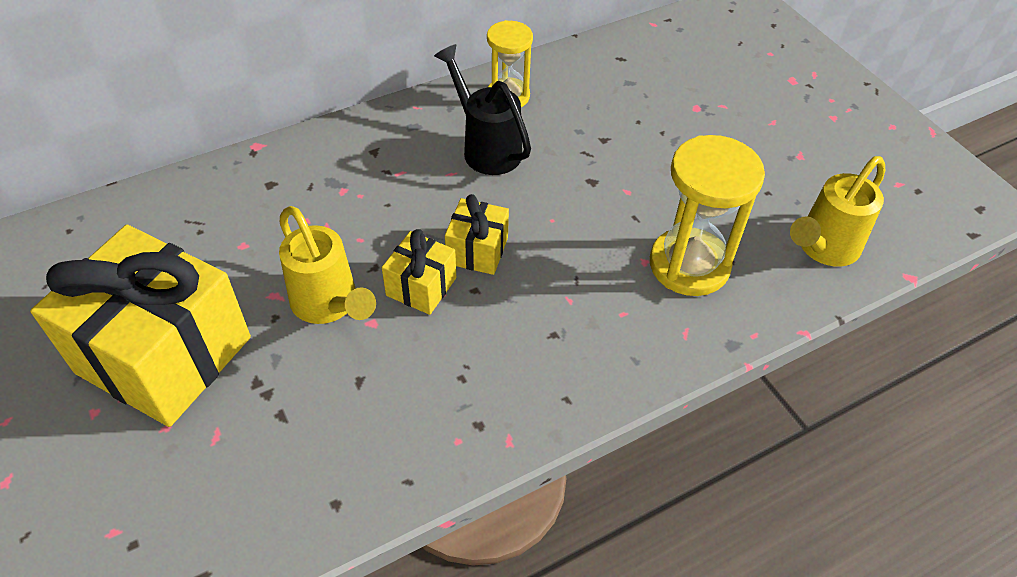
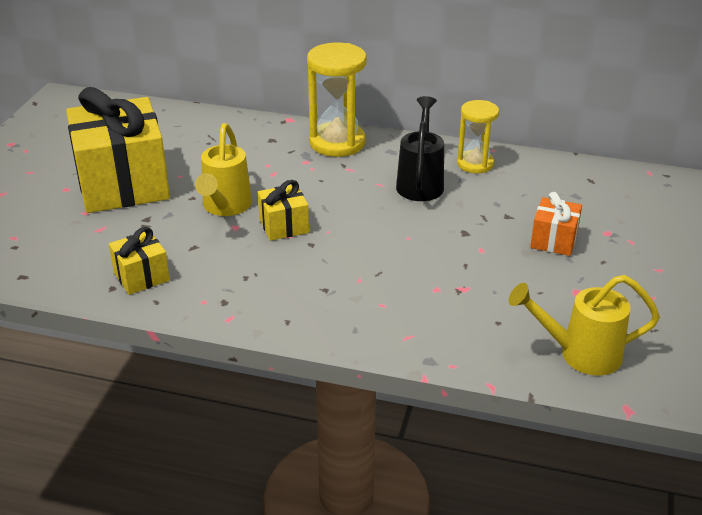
camera: 45 degrees right, 15 degrees down
yellow gift [445,194,509,275] -> yellow gift moved to [109,227,170,295]
yellow hourglass [650,135,765,296] -> yellow hourglass moved to [307,42,366,157]
none -> orange gift [530,192,582,256]

